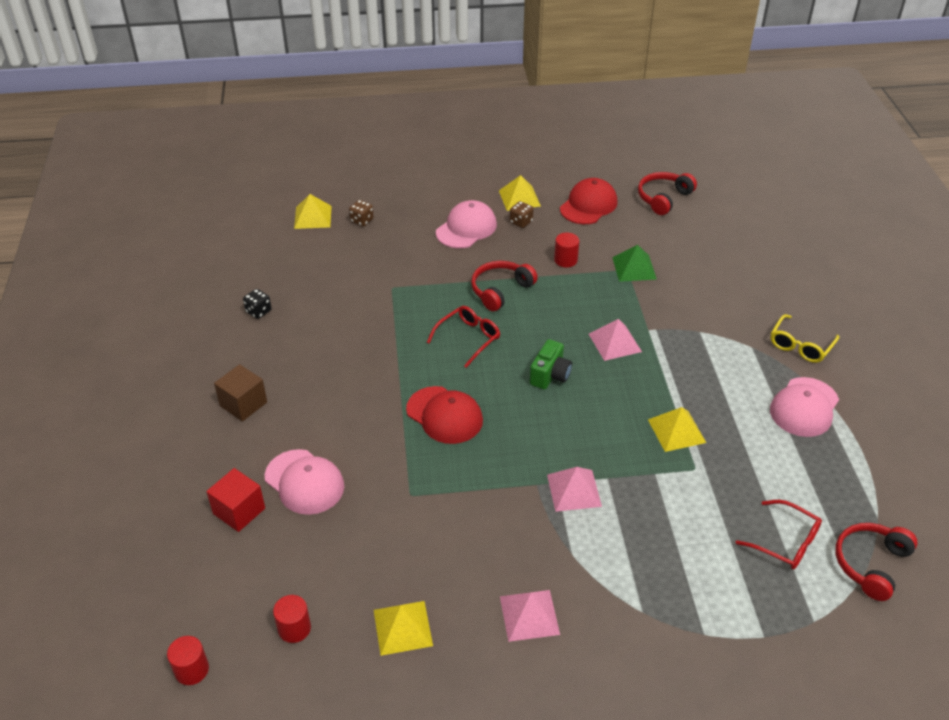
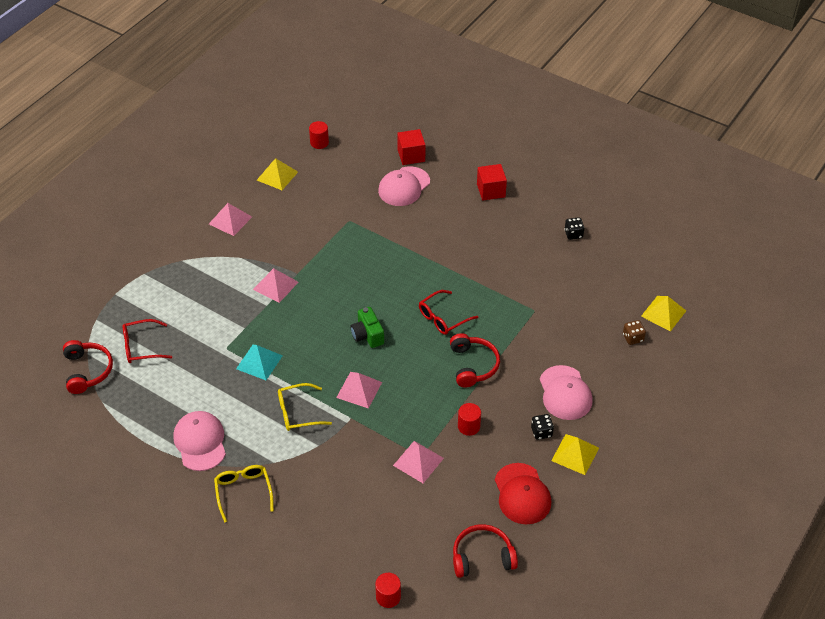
camera: 130 degrees right, 5 degrees up
red cylinder [167,636,209,685] -> red cylinder moved to [375,573,401,608]
brown cube [214,364,267,422] -> red cube [477,164,507,201]
pink cap [265,449,345,515] -> pink cap turned 45 degrees counterclockwise [378,167,430,206]
red cap [406,386,483,444] -> none
red glasses [427,306,500,368] -> red glasses turned 60 degrees clockwise [419,290,479,335]
brown dice [510,201,534,228] -> black dice [531,414,554,440]
green pyramid [612,245,657,282] -> pink pyramid [393,441,444,483]
red headphones [638,172,697,215] -> red headphones turned 90 degrees counterclockwise [453,524,518,578]
yellow pyramid [648,407,706,452] -> turquoise pyramid [236,345,283,380]
none -> yellow glasses [278,383,332,431]

